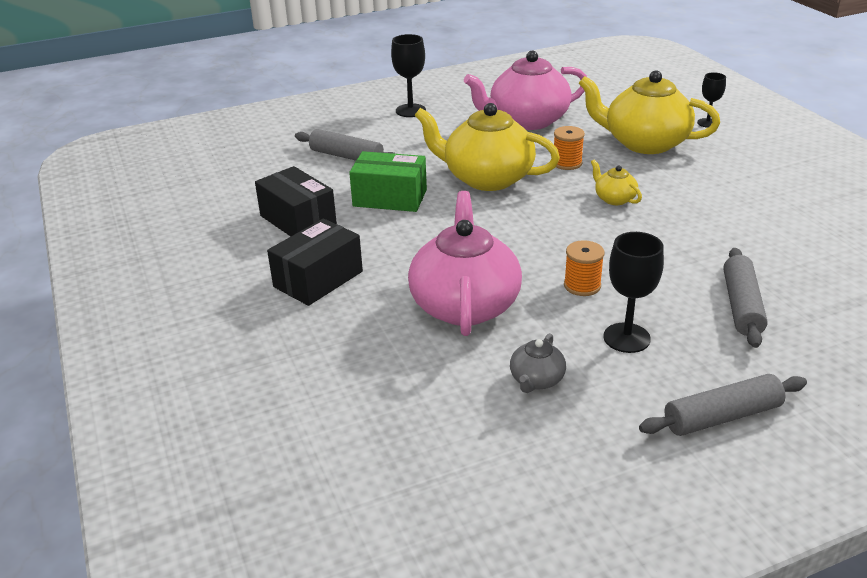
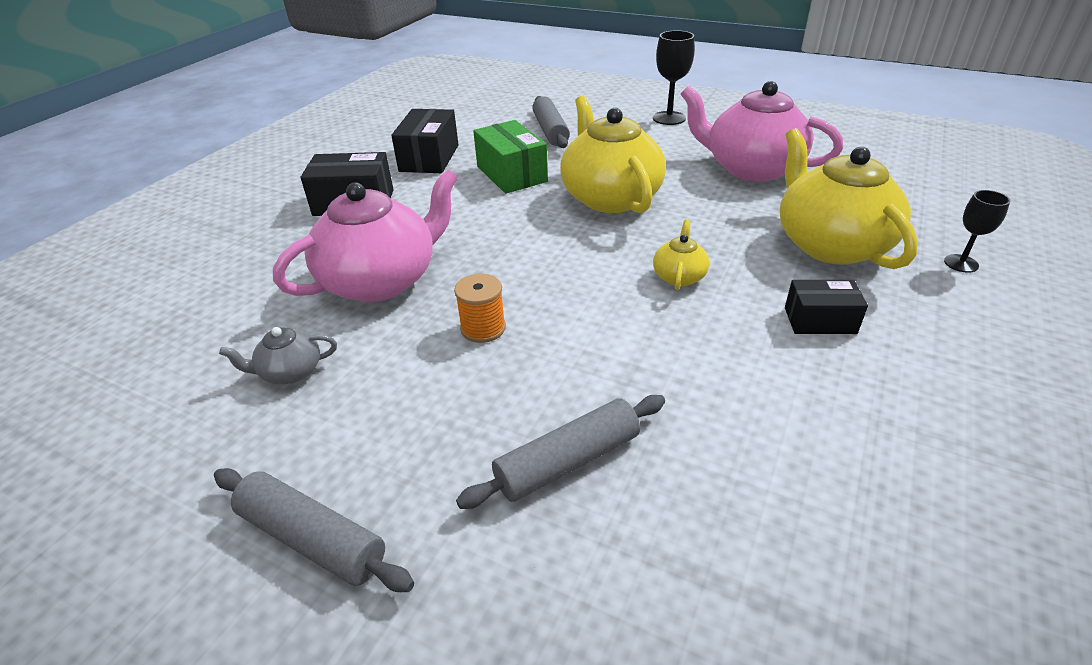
camera: 50 degrees right, 5 degrees up
orange spool [554,126,585,170] -> none
black goblet [603,232,664,353] -> none
none -> black box [785,280,868,334]

